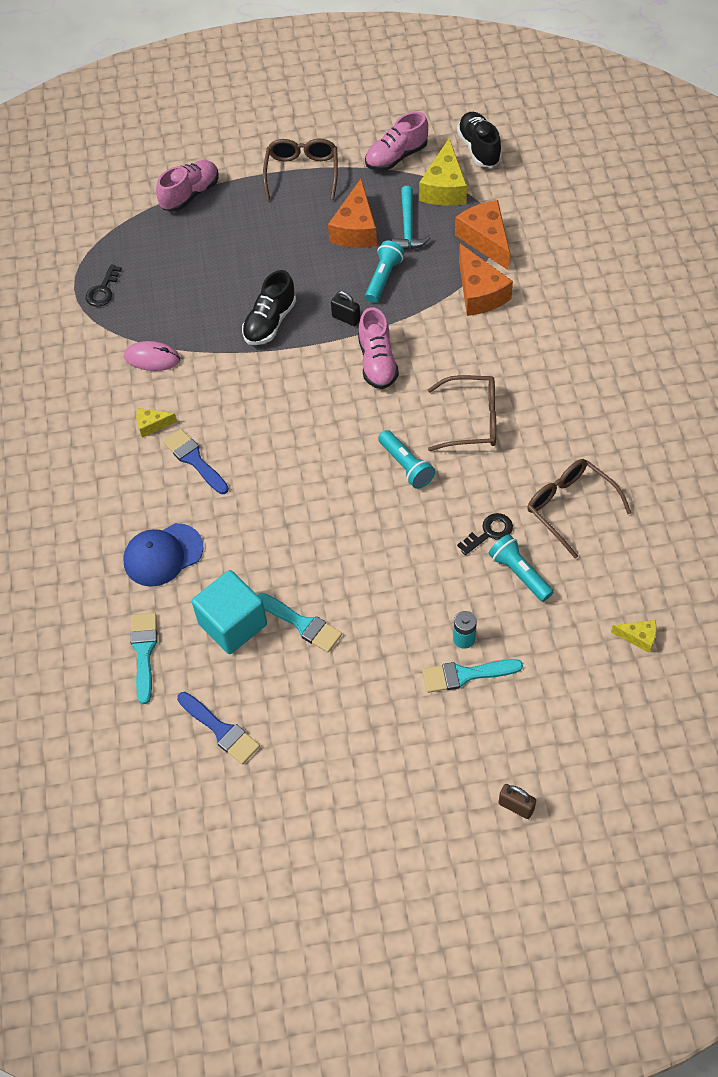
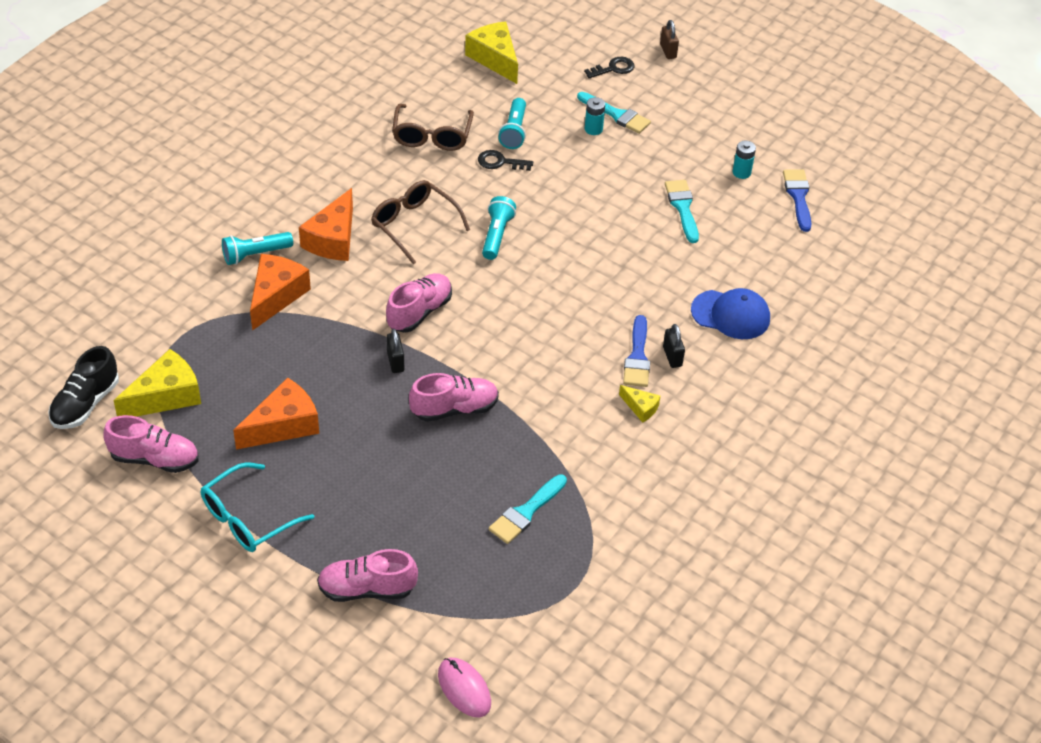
camera: 140 degrees left, 10 degrees down
black key [86,264,122,307] -> black key moved to [584,57,634,78]
pink mouse [124,341,180,371] -> pink mouse moved to [438,658,491,717]
turquoise brush [130,613,158,704] -> turquoise brush moved to [489,474,567,544]
turquoise cube [192,570,267,654] -> none
black shoe [242,270,296,345] -> pink shoe [409,373,499,422]
brown glasses [263,139,338,200] -> turquoise glasses [201,462,314,552]
turquoise flashlight [365,241,405,303] -> turquoise flashlight moved to [222,232,293,265]
turquoise hammer [392,186,431,249] -> none
orange cheese [455,200,510,270] -> orange cheese moved to [299,188,353,261]
yellow cheese [611,620,657,653] -> yellow cheese [465,22,518,84], size x1.96
none -> black padlock [663,324,685,368]
none -> turquoise battery [732,141,756,179]

